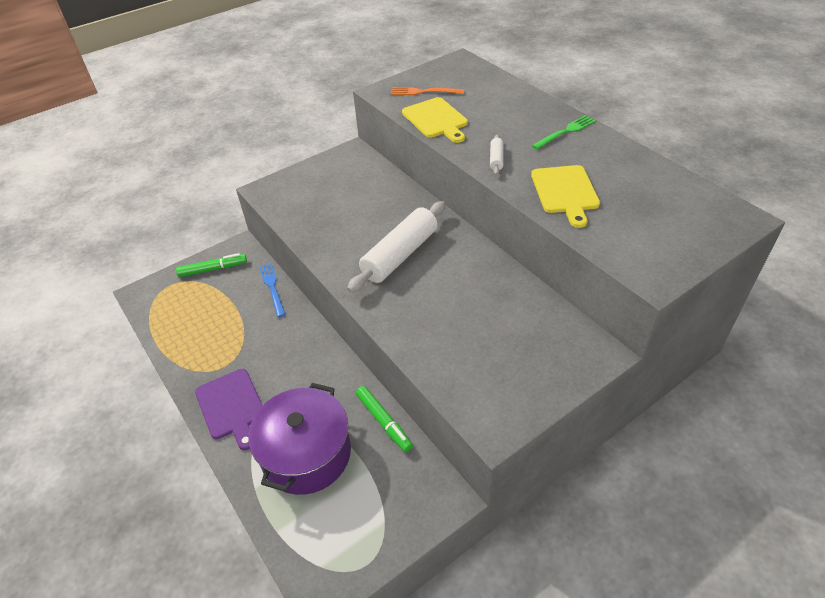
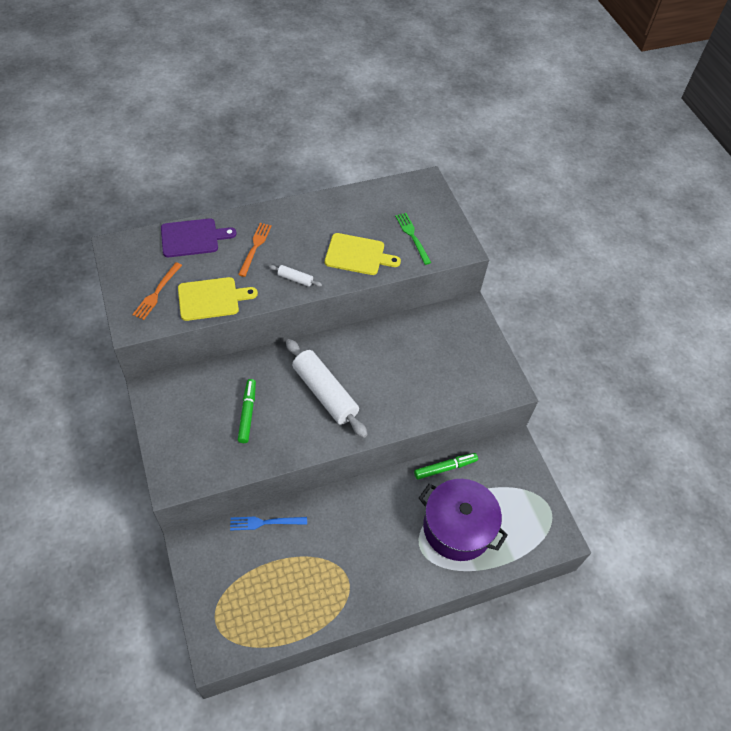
camera: 80 degrees left, 10 degrees up
green marker [176,253,247,277] -> green marker moved to [238,379,256,443]
purple cutting board [195,369,263,450] -> purple cutting board moved to [161,218,237,257]
green fork [532,115,596,150] -> green fork moved to [395,213,431,265]
none -> orange fork [238,223,272,277]

